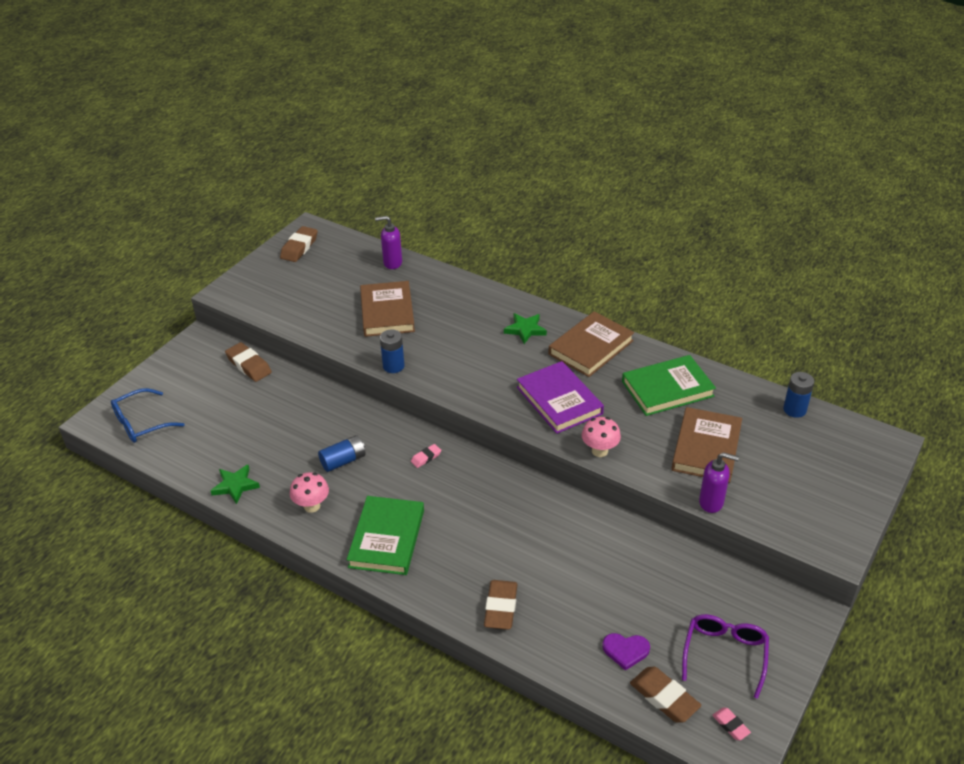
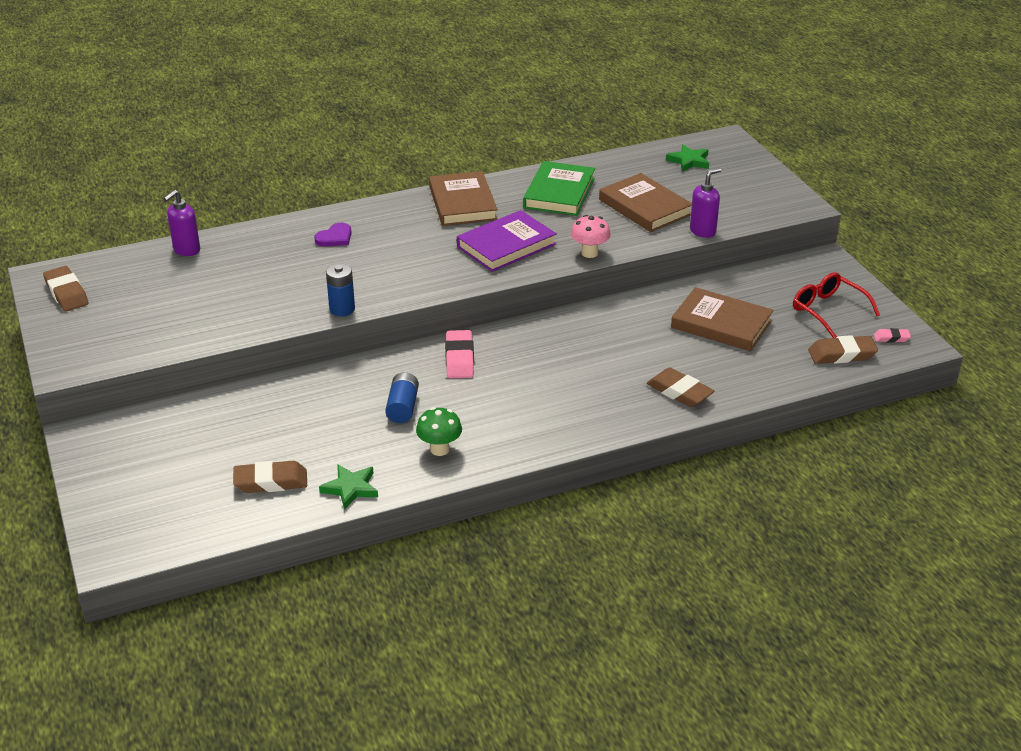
camera: 55 degrees left, 5 degrees down
blue glasses [111,388,185,443] -> none
brown eraser [225,342,272,382] -> brown eraser moved to [233,461,307,493]
pink mushroom [290,472,329,513] -> green mushroom [416,407,462,456]
green book [347,496,424,575] -> none
brown book [360,281,415,337] -> brown book moved to [671,287,774,351]
pink eraser [411,444,441,468] -> pink eraser [445,330,474,378], size x1.85
green star [504,313,547,344] -> green star moved to [666,144,709,172]
purple book [517,361,604,434] -> purple book turned 45 degrees counterclockwise [457,210,557,272]
purple heart [602,633,650,671] -> purple heart moved to [314,223,352,246]
purple glasses [682,614,769,699] -> red glasses [793,272,880,338]
blue battery [783,372,814,418] -> none

